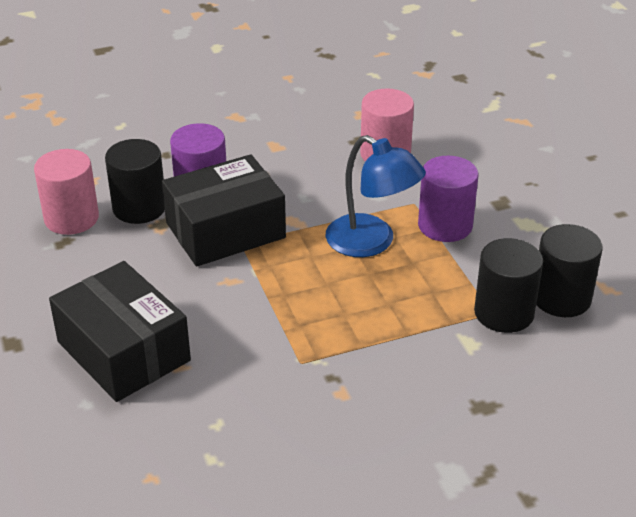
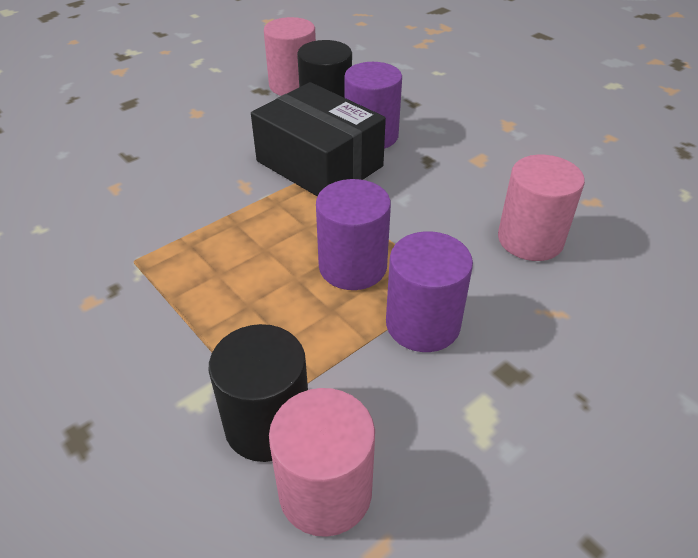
camera: 70 degrees right, 5 degrees up
black box [49,261,191,402] -> none
blue lamp [326,135,426,257] -> purple cylinder [316,179,391,290]
black cylinder [536,224,603,317] -> pink cylinder [269,388,375,537]

